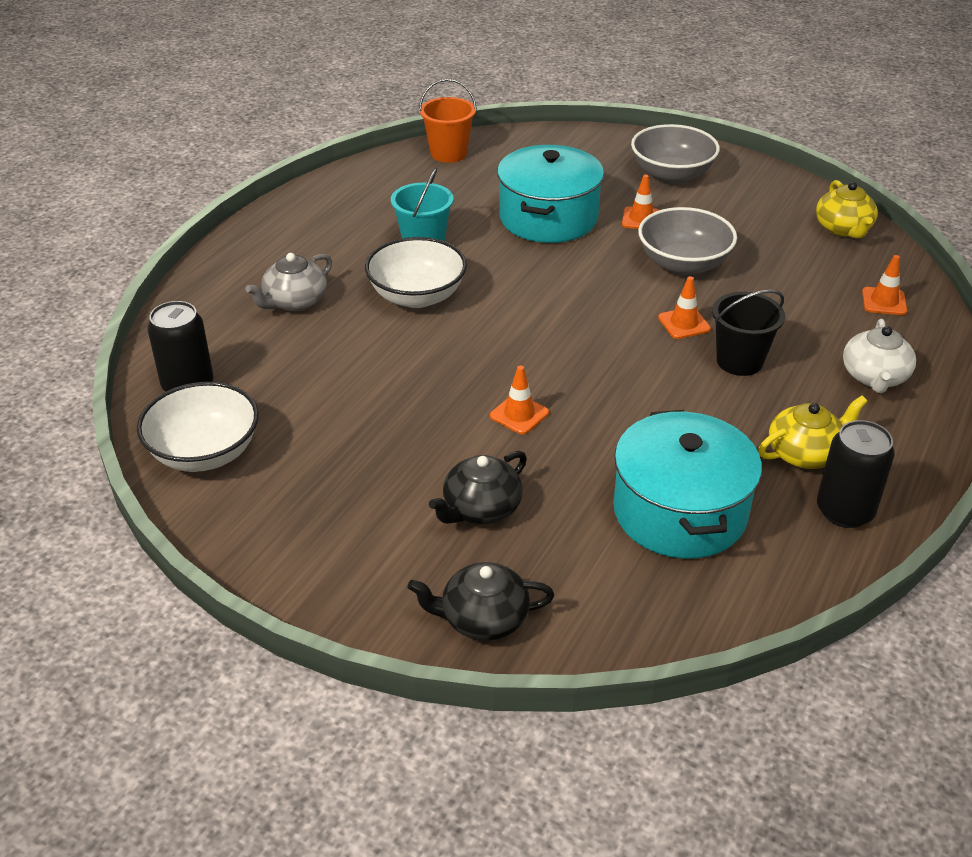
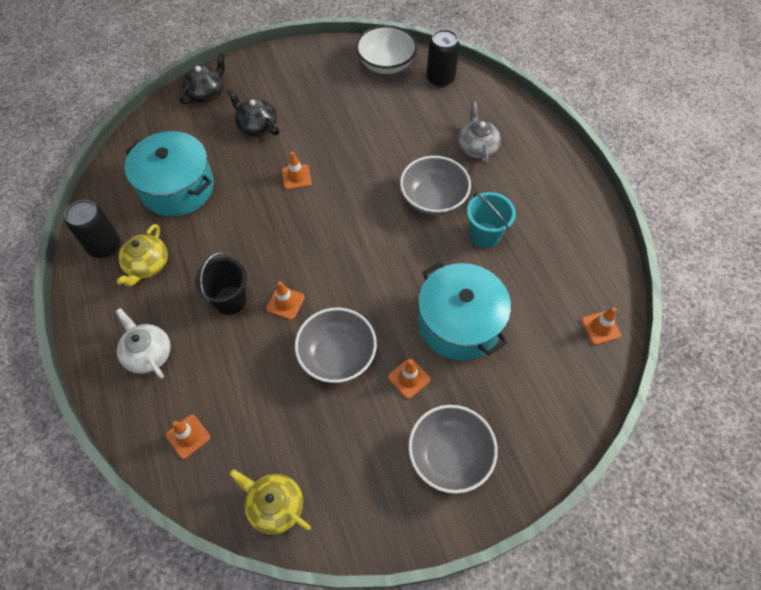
camera: 130 degrees right, 20 degrees up
white bowl [365,237,467,308] -> grey bowl [400,156,471,216]
orange bucket [419,79,477,163] -> orange traffic cone [581,307,621,345]
black teapot [429,451,527,524] -> black teapot turned 45 degrees counterclockwise [227,89,280,136]

